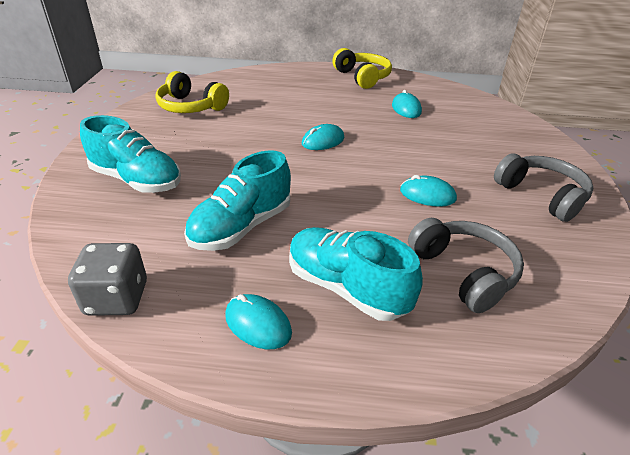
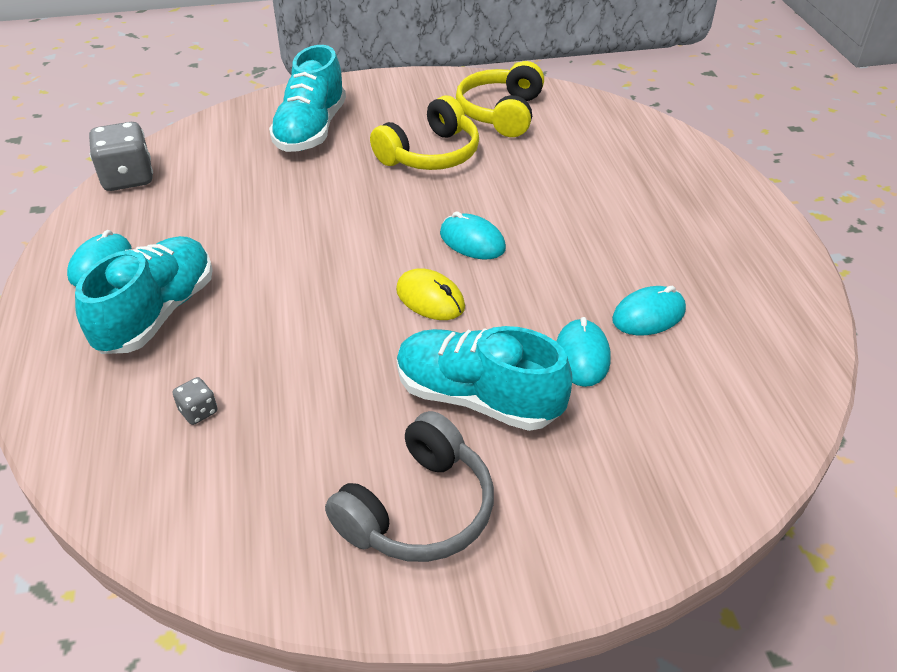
camera: 75 degrees right, 5 degrees up
turquoise shoe [184,150,291,251] -> turquoise shoe moved to [397,326,573,431]
yellow headphones [332,48,392,89] -> yellow headphones moved to [370,96,479,170]
turquoise mouse [400,175,457,207] -> turquoise mouse moved to [556,317,610,387]
grey headphones [408,218,524,313] -> grey dice [173,377,218,425]
none -> yellow mouse [396,268,465,320]

